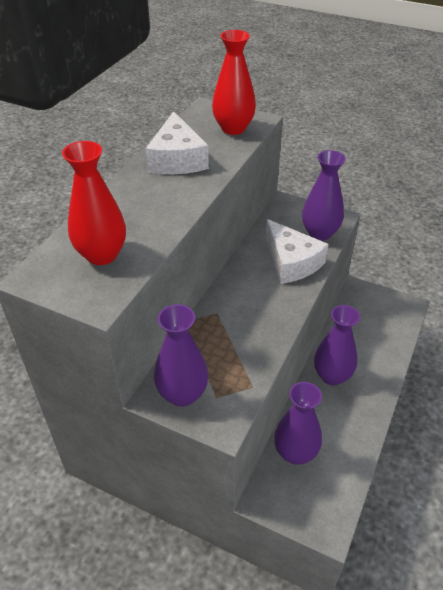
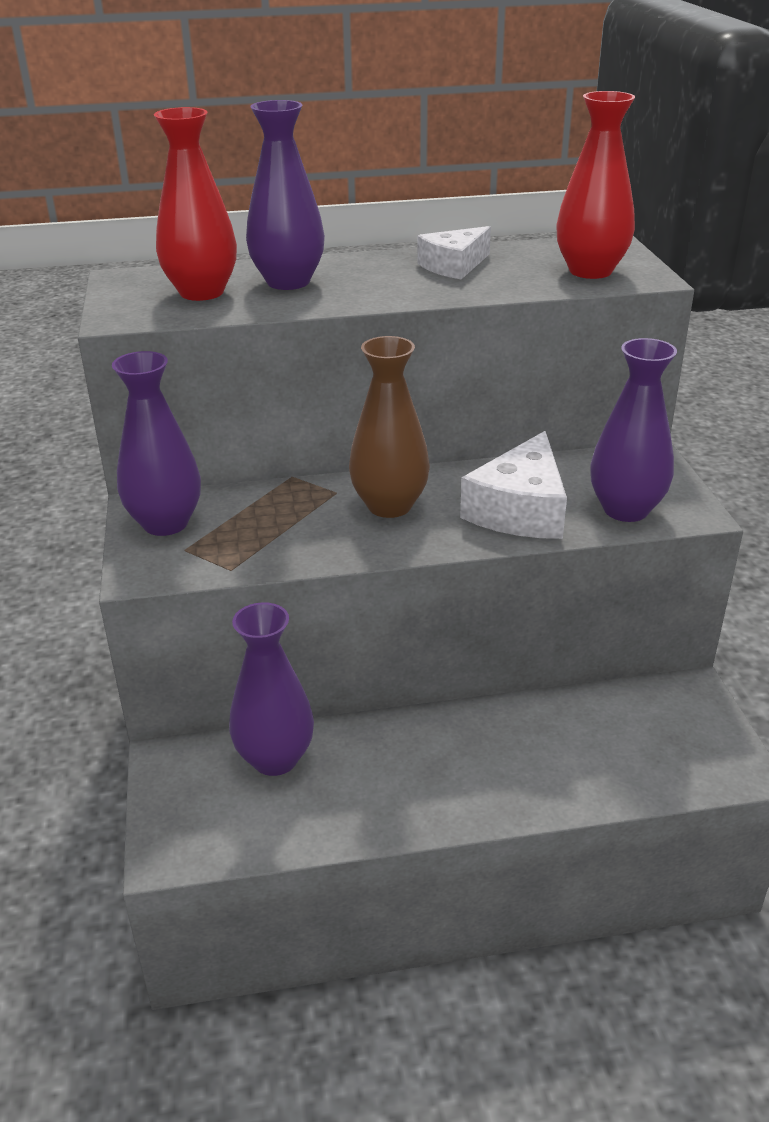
camera: 55 degrees right, 10 degrees down
white cheese [145,111,209,174] -> white cheese [417,226,491,279], size x0.65
purple vase [314,305,360,385] -> purple vase moved to [246,100,325,290]
none -> brown vase [349,336,430,518]

